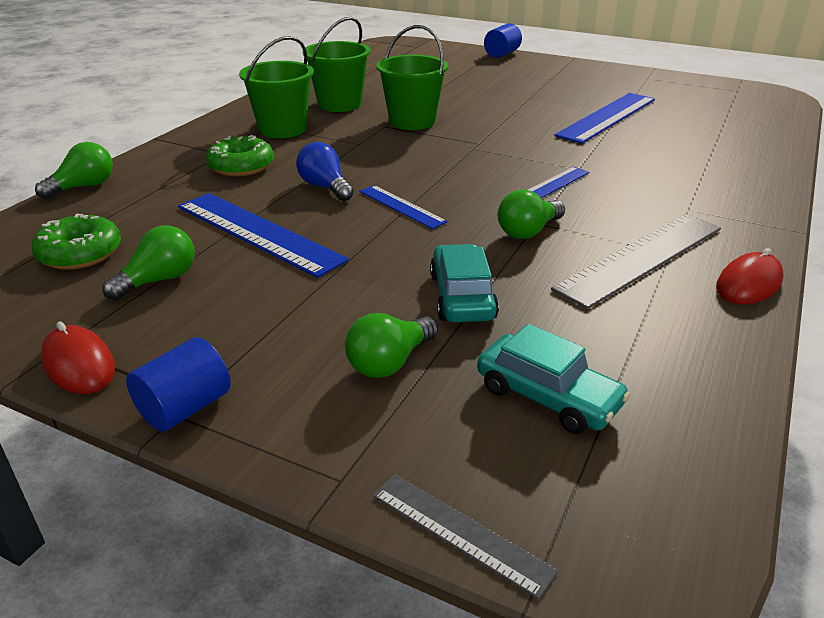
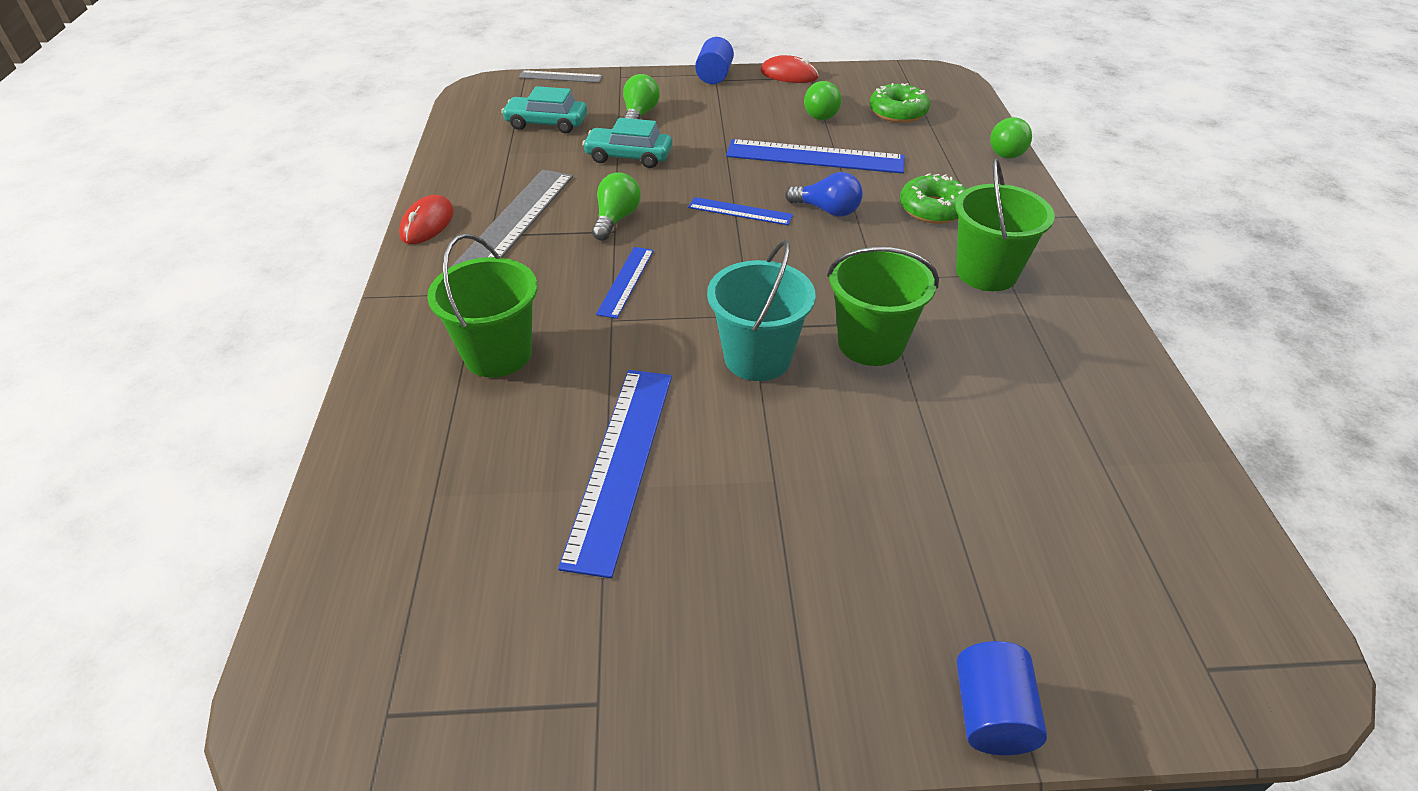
camera: 150 degrees right, 10 degrees up
green bucket [303,17,371,112] -> green bucket moved to [427,233,537,378]
turquoise car [430,244,499,322] -> turquoise car turned 135 degrees clockwise [582,118,672,168]
none -> turquoise bucket [707,240,816,381]

